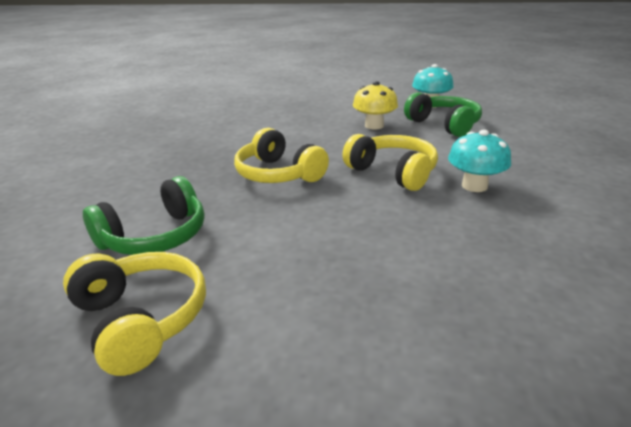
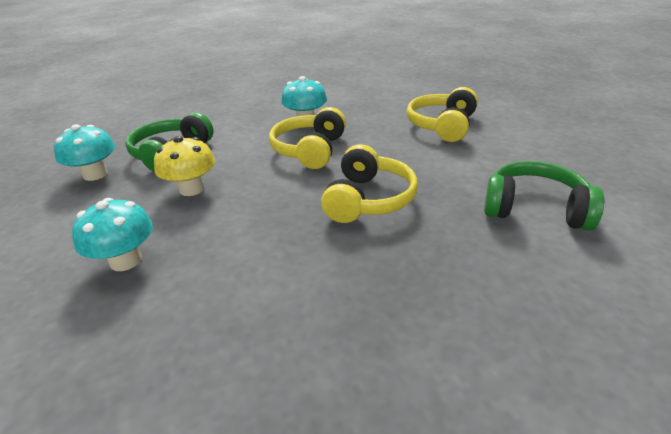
camera: 120 degrees left, 5 degrees up
yellow headphones [63,252,206,376] -> yellow headphones moved to [407,87,478,142]
none -> turquoise mushroom [72,198,153,271]

